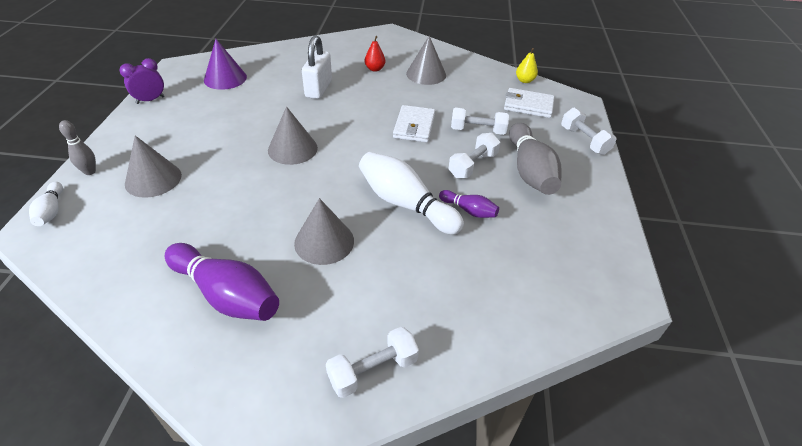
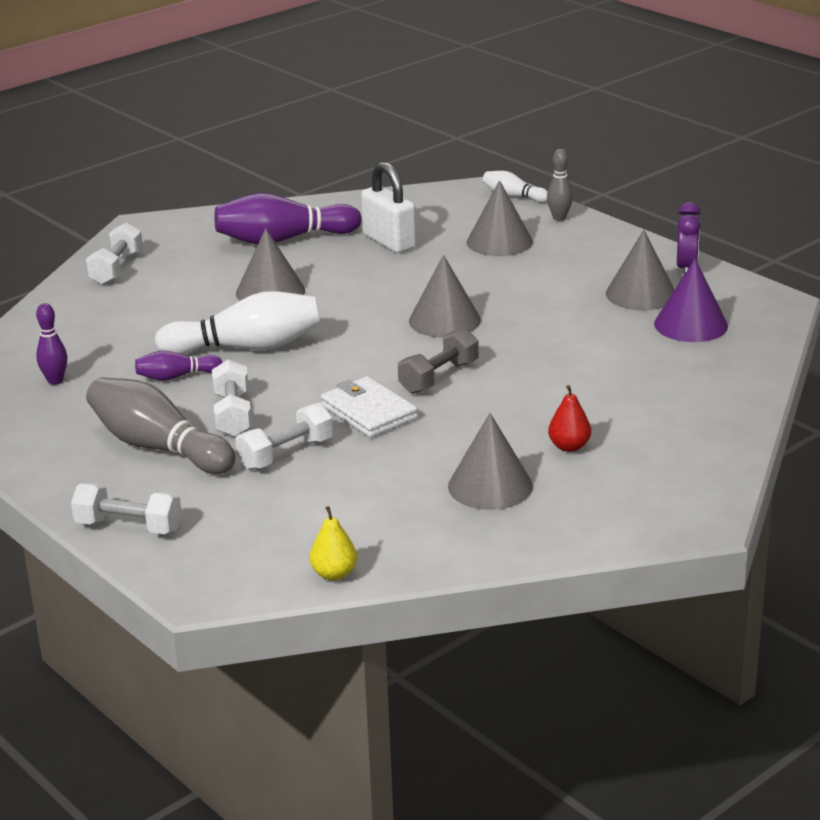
camera: 135 degrees right, 15 degrees down
white padlock [302,35,332,99] -> white padlock moved to [361,162,416,253]
white wallet [504,88,555,118] -> none
none -> purple bowling pin [36,303,67,385]
none -> grey dumbbell [398,328,479,394]
none -> grey cone [606,230,675,310]

